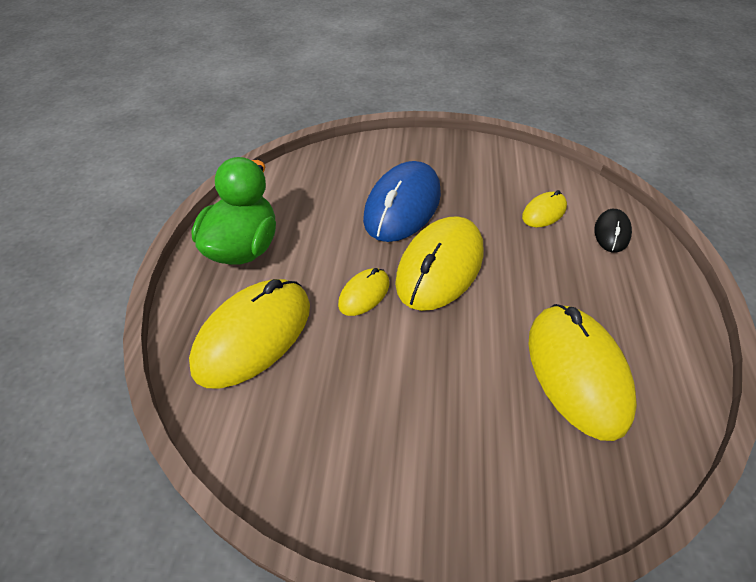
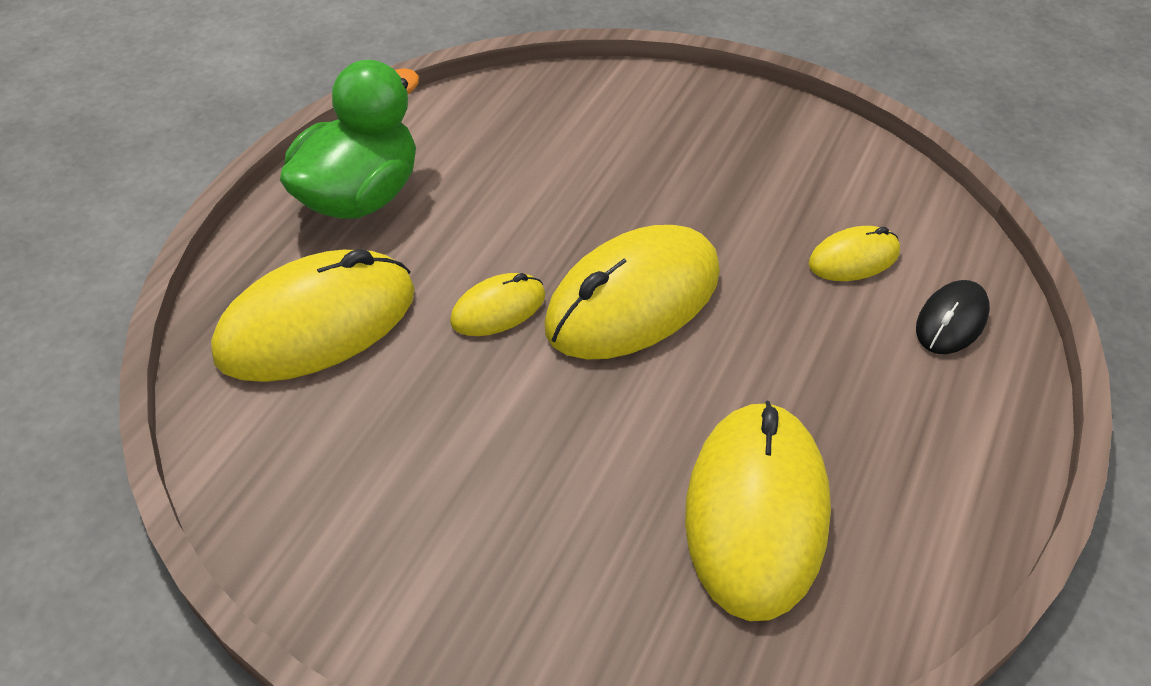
camera: 20 degrees right, 0 degrees up
blue mouse [363,161,441,242] -> none

